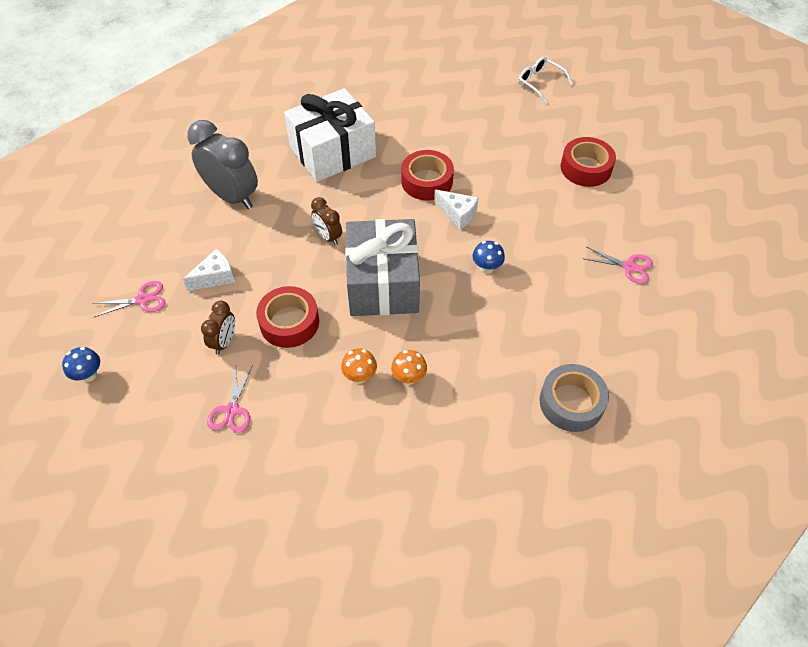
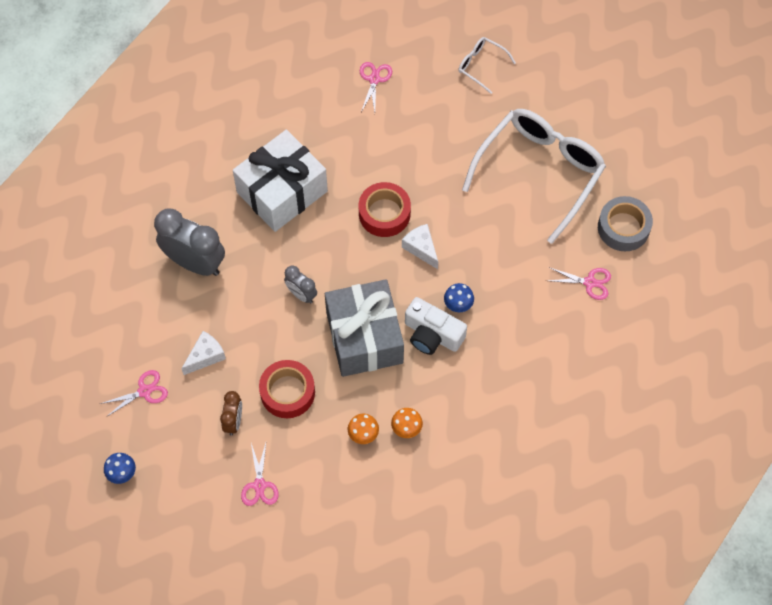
camera: 10 degrees left, 10 degrees up
brown clock [311,197,342,245] -> grey clock [284,265,317,303]
white cheese [434,190,478,229] -> white cheese turned 150 degrees counterclockwise [402,224,438,269]
grey tape [540,364,609,432] -> grey tape moved to [598,196,653,251]
red tape [561,137,616,187] -> white glasses [462,109,606,244]
none -> pink scissors [360,62,392,112]
none -> white camera [405,297,467,355]

